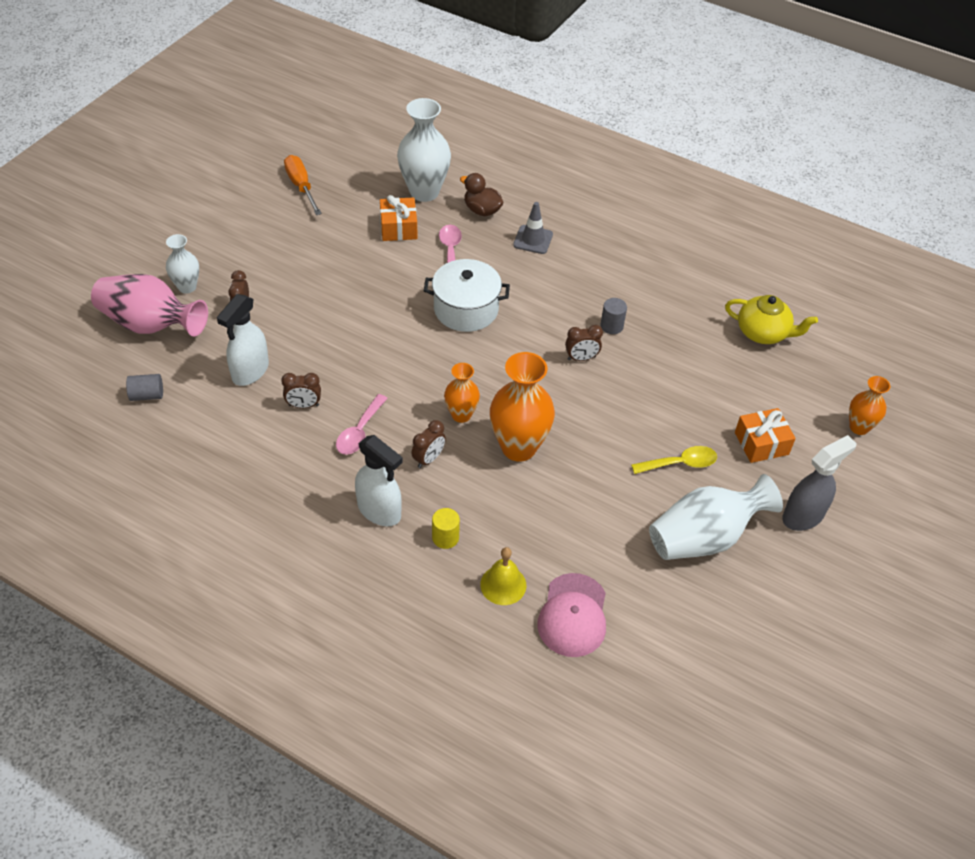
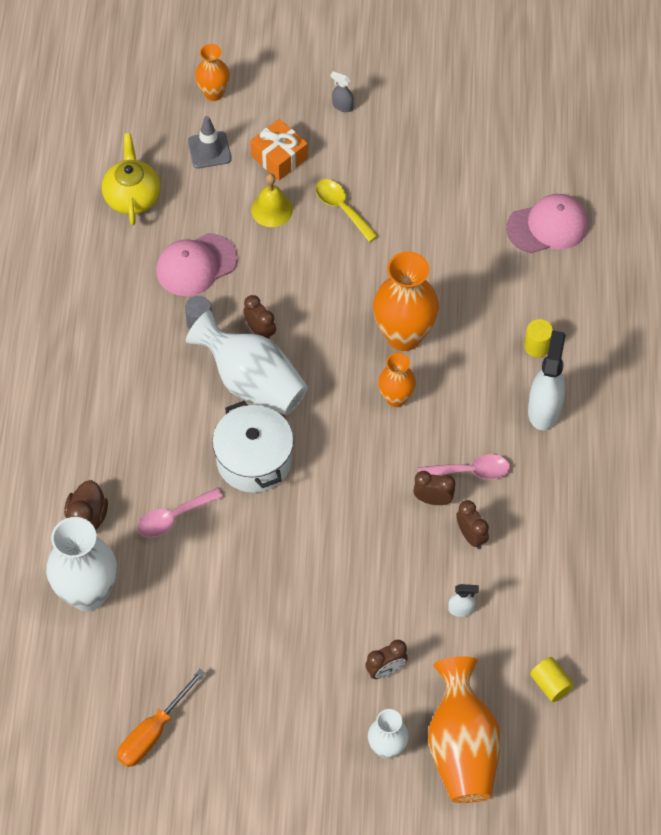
camera: 115 degrees left, 10 degrees up
pink vase [91,274,208,337] -> orange vase [428,656,500,803]
grey cylinder [126,374,163,401] -> yellow cylinder [530,657,574,702]
white spray bottle [217,294,269,386] -> white spray bottle [448,584,479,617], size x0.48
orange gift [380,195,418,241] -> none
brown clock [411,420,446,468] -> brown clock moved to [413,471,455,505]
yellow bell [480,547,526,605] -> yellow bell moved to [251,174,293,227]
grey traffic cone [513,202,553,254] -> grey traffic cone moved to [188,116,231,169]
white vase [649,474,783,560] -> white vase moved to [186,310,308,415]
grey spray bottle [782,435,857,531] -> grey spray bottle [331,71,354,112], size x0.48
none -> pink cap [156,233,238,296]

